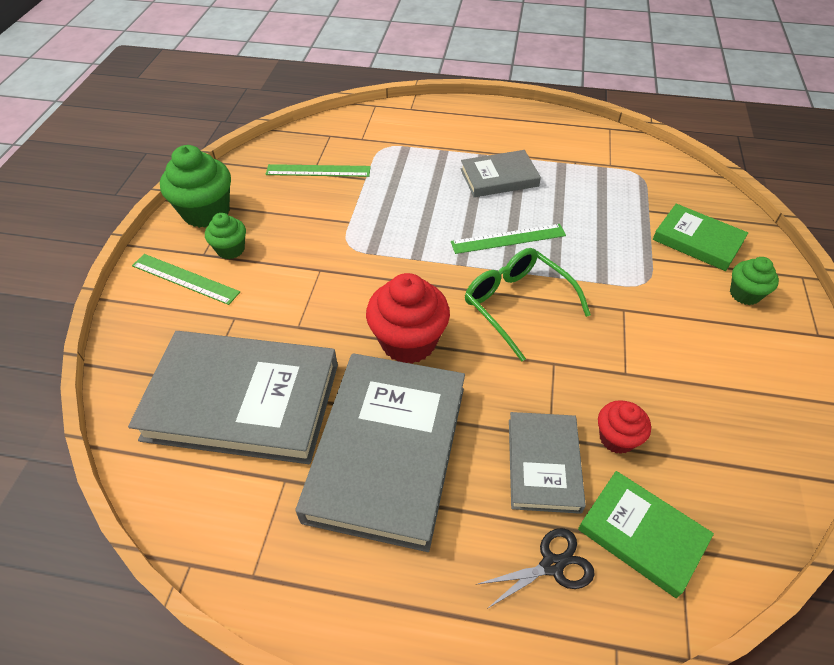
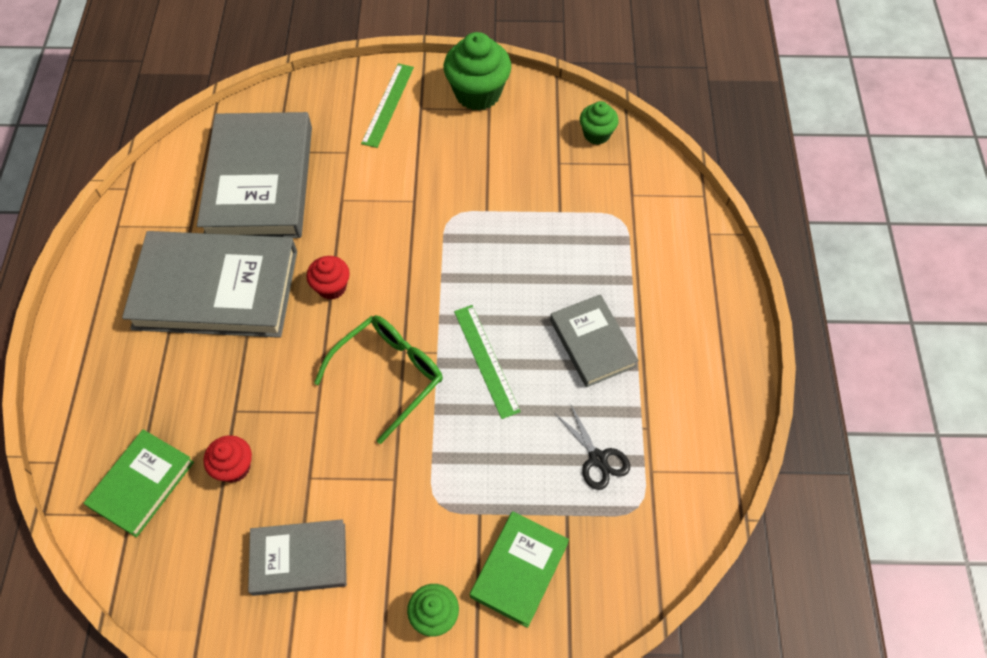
camera: 80 degrees right, 10 degrees up
green cupcake [205,213,246,259] -> green cupcake moved to [580,101,619,145]
green ruler [266,164,371,177] -> none
red cupcake [366,273,450,364] -> red cupcake [307,256,350,300], size x0.57
black scissors [476,528,595,609] -> black scissors moved to [555,403,630,490]
grey book [509,412,586,514] -> grey book moved to [248,519,347,596]

